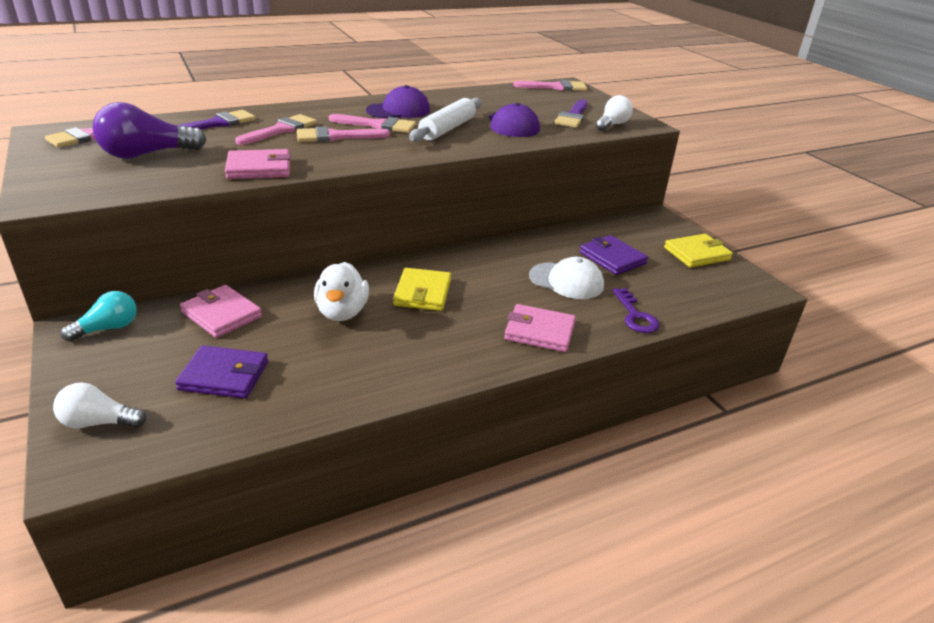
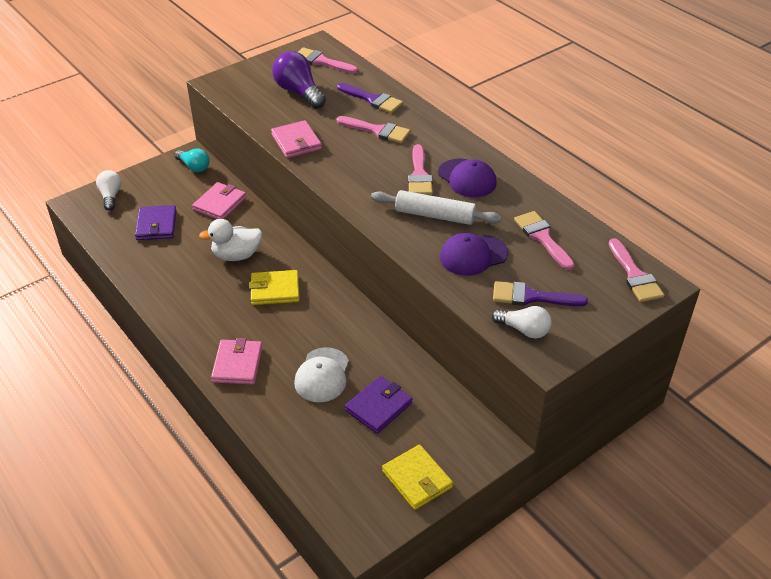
camera: 80 degrees right, 10 degrees up
pink brush [297,126,390,142] -> pink brush moved to [514,211,575,270]
purple key [612,288,660,333] -> none

